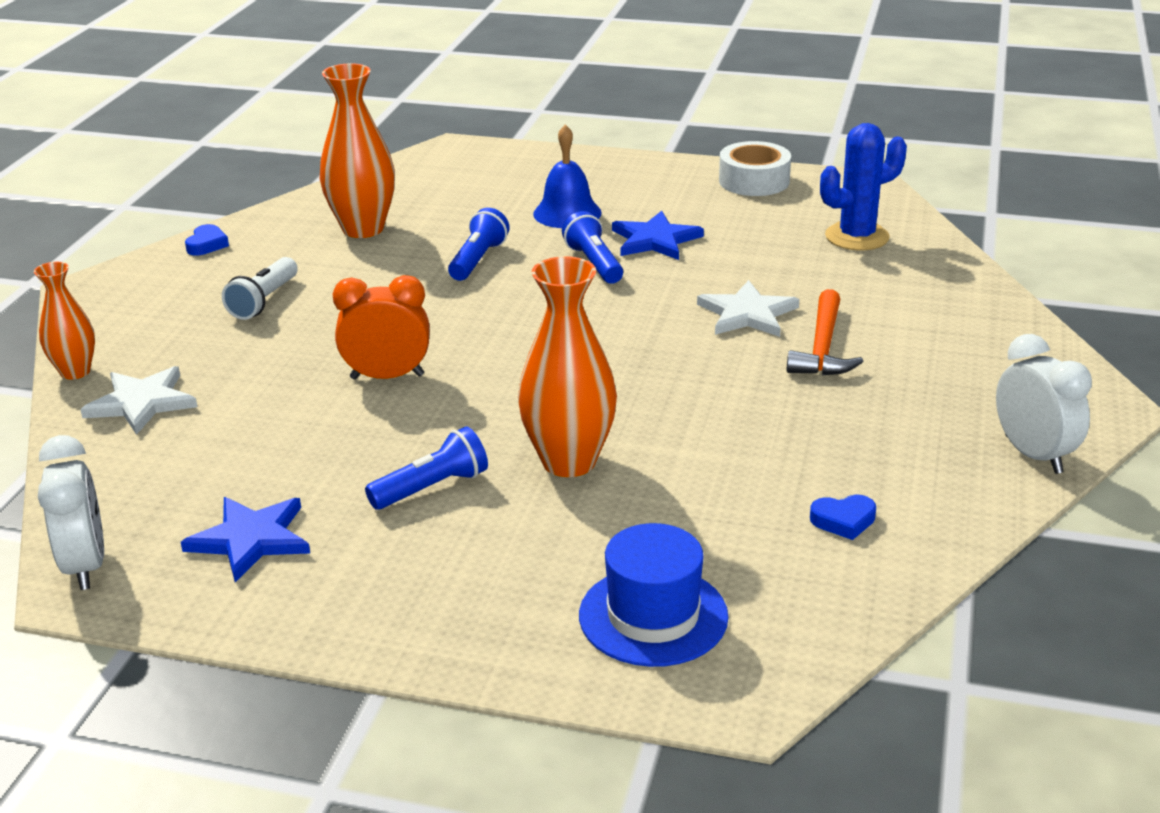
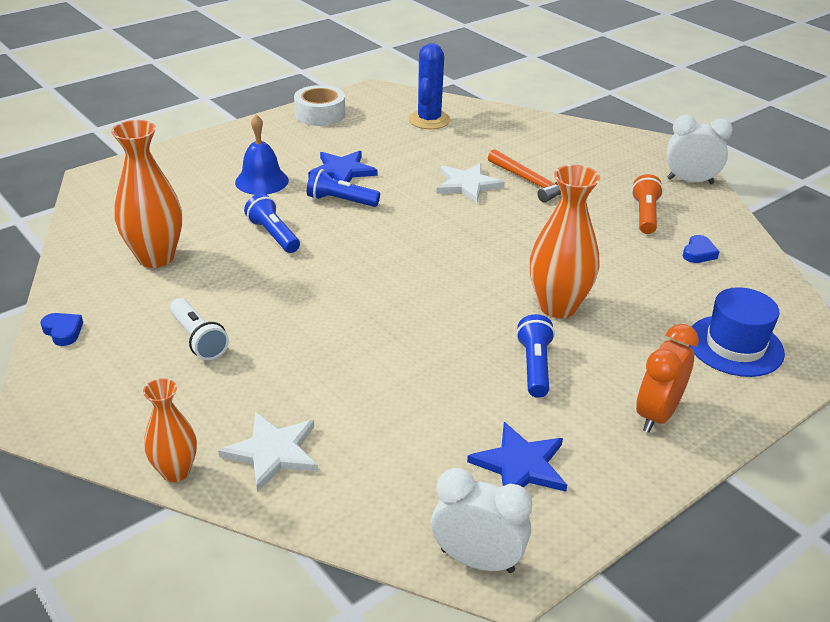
camera: 55 degrees left, 5 degrees up
orange clock [333,275,430,380] -> orange clock moved to [636,324,699,433]
none -> orange flashlight [631,174,663,234]

